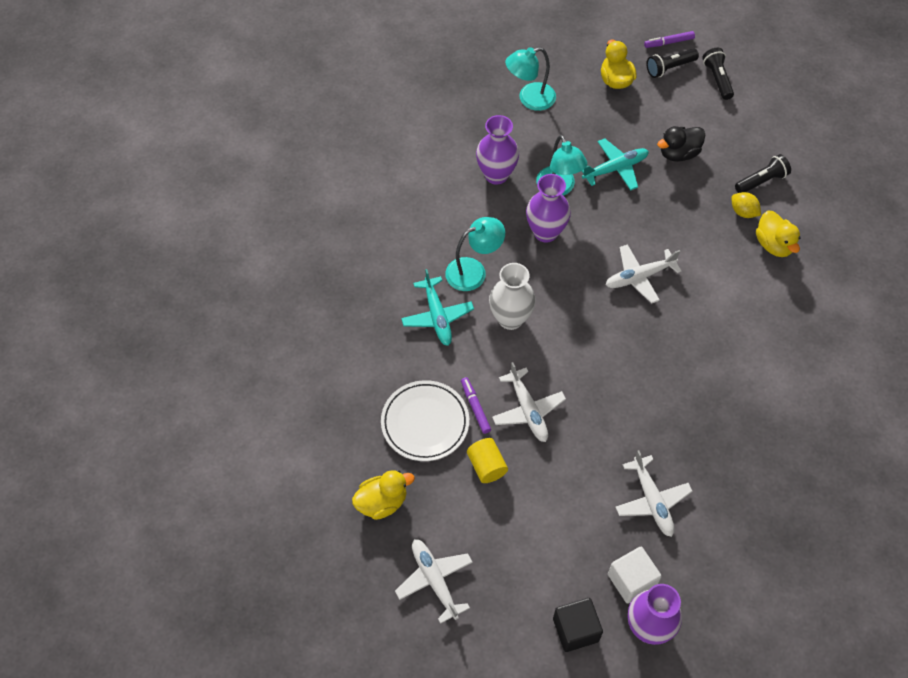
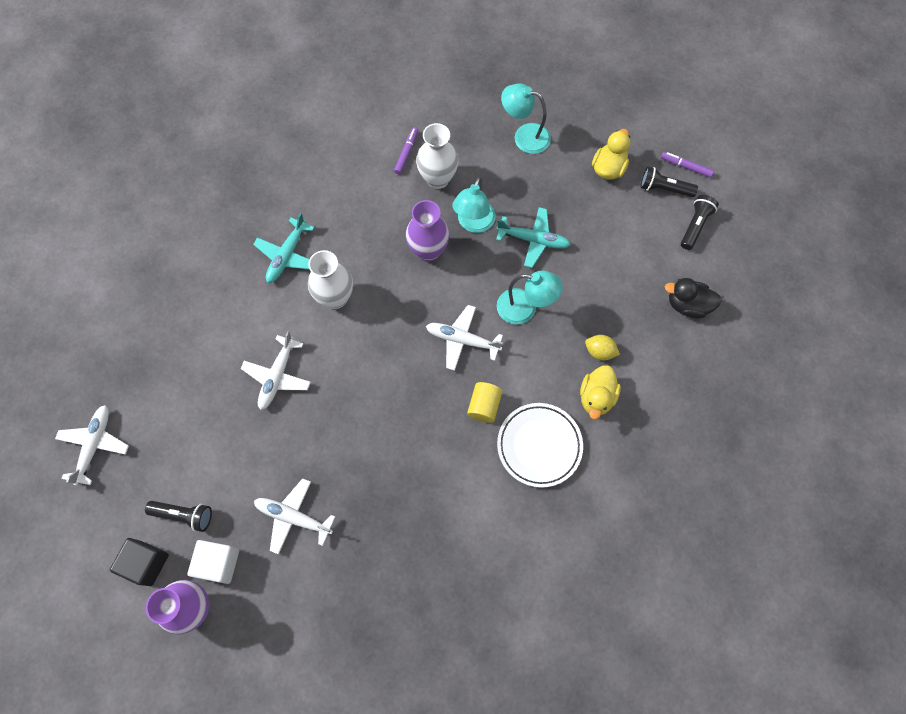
camera: 40 degrees right, 10 degrees up
yellow duck [352,470,415,520] -> none
white plate [381,380,469,461] -> white plate moved to [497,403,583,488]
turquoise lamp [445,217,505,291] -> turquoise lamp moved to [497,271,563,325]
purple marker [461,377,491,434] -> purple marker moved to [394,127,419,174]
yellow cylinder [467,438,508,483] -> yellow cylinder moved to [467,382,502,423]
purple vase [476,115,519,185] -> white vase [416,123,459,189]
white plane [616,450,693,537] -> white plane turned 90 degrees clockwise [254,478,335,555]
black duck [657,126,705,162] -> black duck moved to [665,278,722,318]
yellow lemon [731,192,761,218] -> yellow lemon turned 60 degrees counterclockwise [585,335,620,360]
black flashlight [735,154,791,193] -> black flashlight moved to [145,501,212,532]

